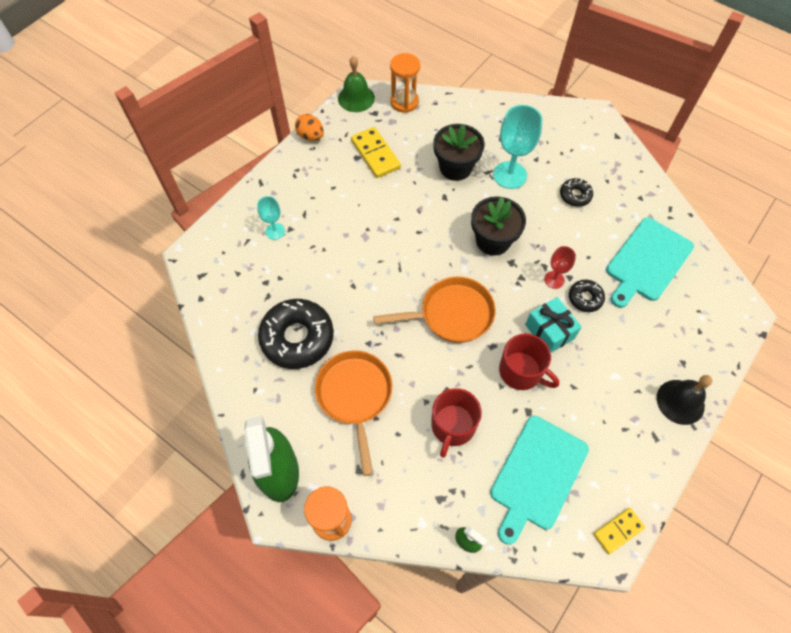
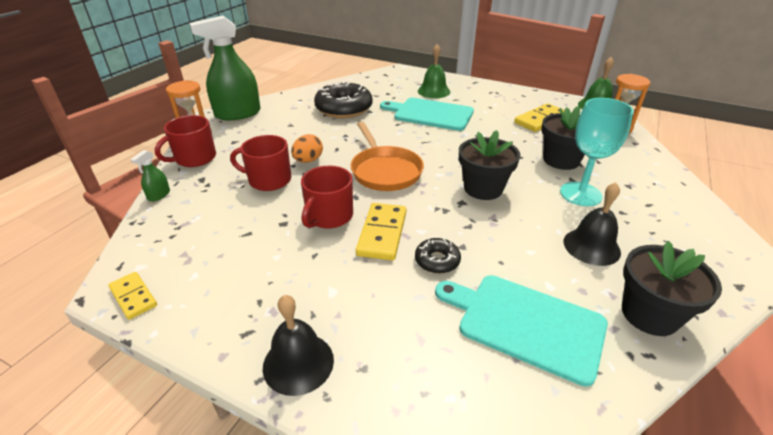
camera: 80 degrees right, 25 degrees down
turquoise goblet [257,196,285,240] -> green bell [418,44,450,98]
orange egg [295,114,324,141] -> orange egg moved to [291,134,323,163]
orange pan [315,350,392,476] -> none
turquoise cutting board [490,416,589,545] -> turquoise cutting board moved to [380,98,474,131]
turquoise gift [525,297,582,353] -> yellow domino [356,203,406,260]
red goblet [544,246,576,289] -> none
black donut [560,178,593,207] -> black bell [564,182,621,266]
none -> red mug [155,115,216,167]
none -> black flower pot [622,241,722,336]

